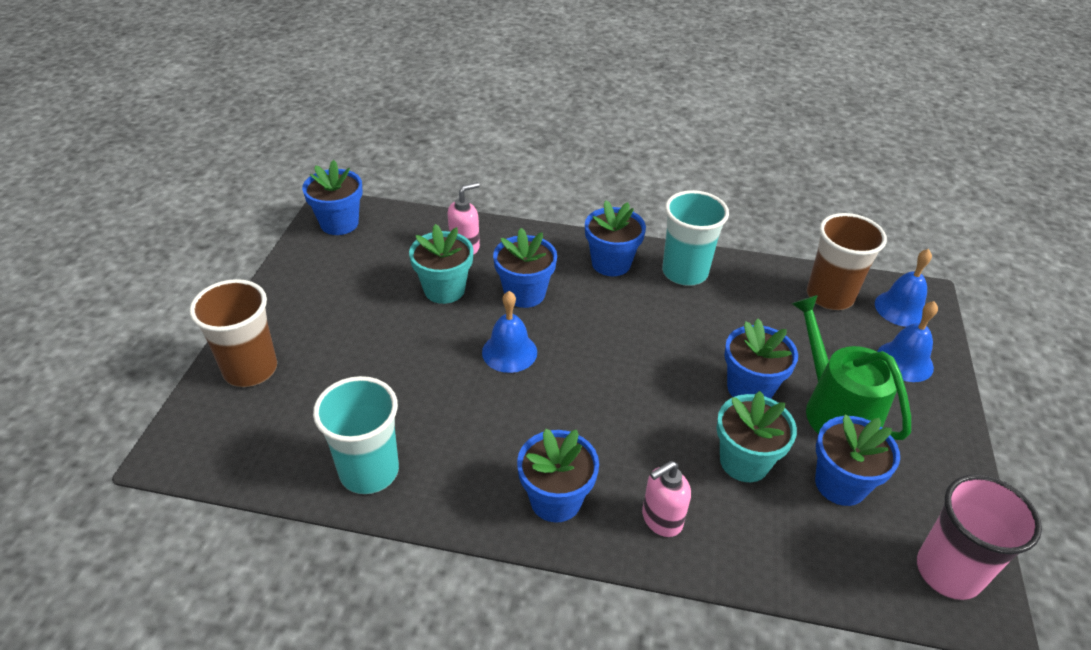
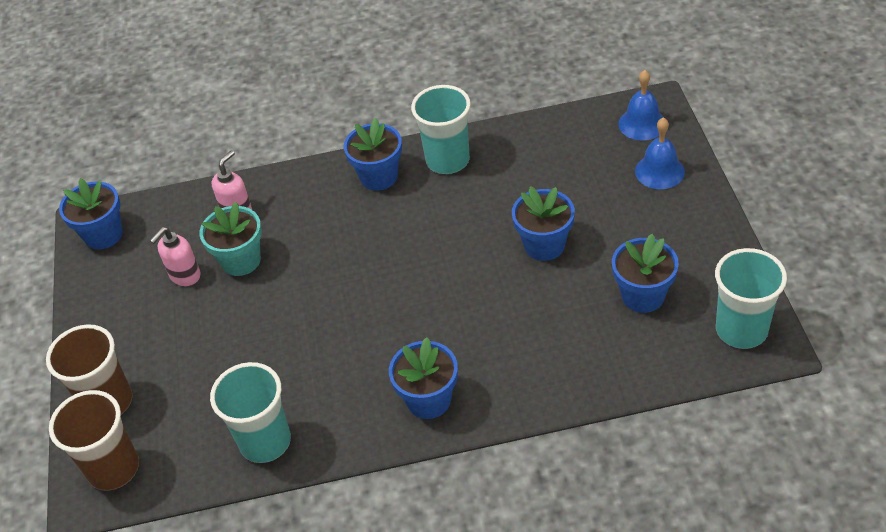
camera: 15 degrees left, 5 degrees up
blue bell [482,291,537,373] -> none
blue flower pot [493,228,557,308] -> none
pink soap dispenser [642,461,691,537] -> pink soap dispenser moved to [150,227,201,286]
turquoise flower pot [717,391,797,482] -> none
green watering can [792,295,911,440] -> none
brown cup [807,213,887,310] -> brown cup moved to [49,390,139,491]
pink cup [917,474,1042,600] -> turquoise cup [715,248,787,349]

